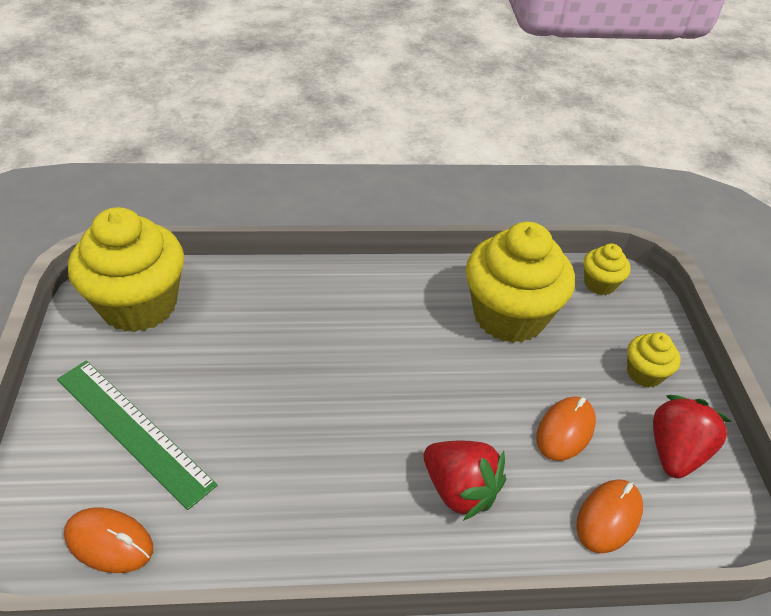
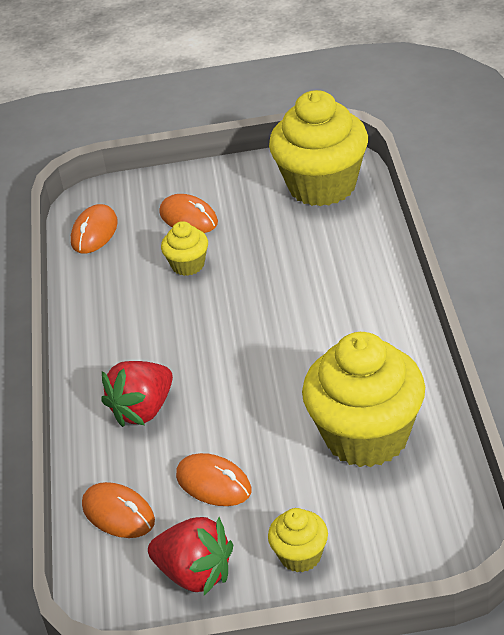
camera: 95 degrees right, 5 degrees down
green ruler [57,360,217,510] -> orange mouse [159,194,218,233]
yellow cupcake [584,244,630,295] -> yellow cupcake moved to [161,221,208,276]

